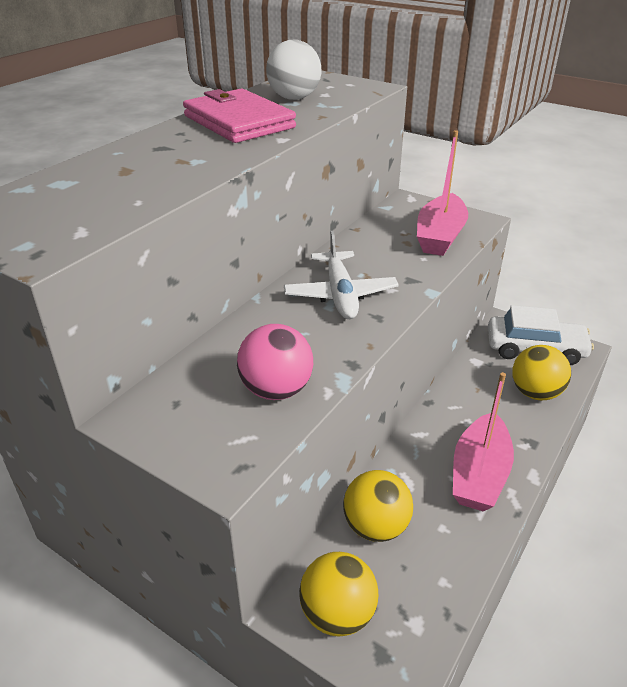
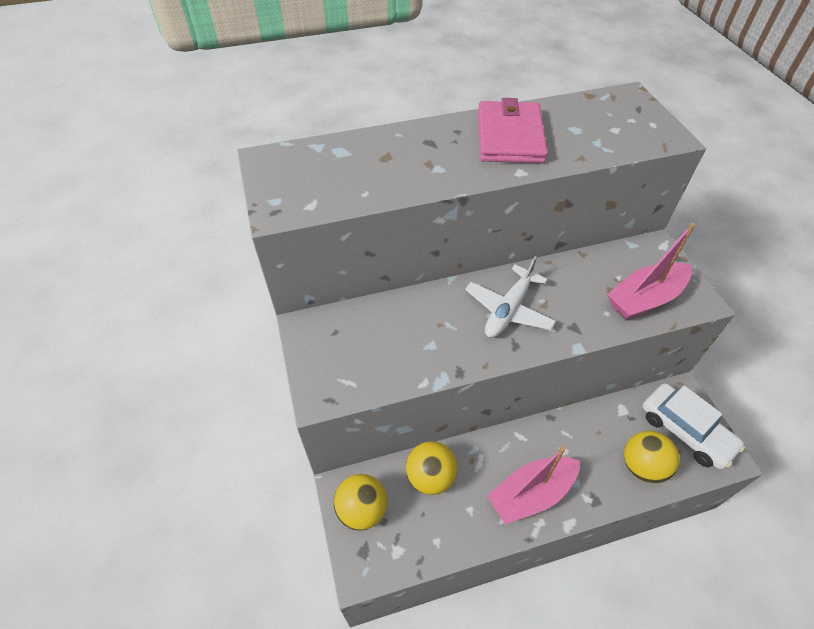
camera: 40 degrees right, 15 degrees up
pink ball [237,324,313,400] -> none
white ball [266,40,321,100] -> none

